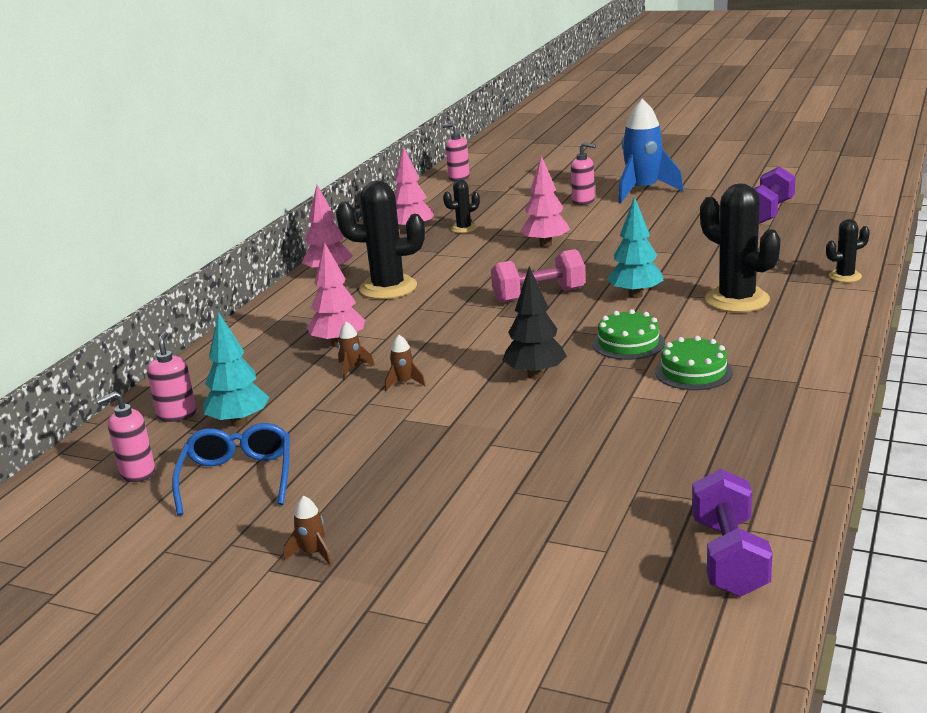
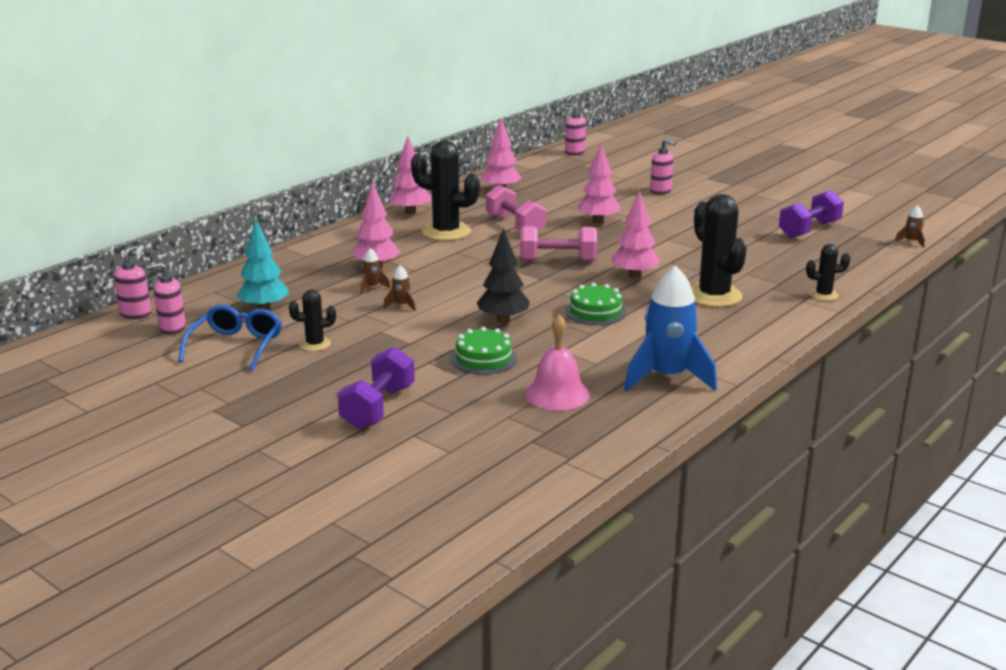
camera: 15 degrees right, 0 degrees up
pink soap dispenser [147,332,196,422] -> pink soap dispenser moved to [114,246,151,319]
brown rocket [284,496,332,565] -> brown rocket moved to [895,205,925,248]
black cactus [443,180,480,233] -> black cactus moved to [289,290,336,351]
turquoise tree [607,197,664,298] -> pink tree [612,190,661,279]
blue rocket [618,99,683,203] -> blue rocket moved to [624,266,717,391]
green cake [655,336,733,390] -> green cake moved to [451,327,517,374]
purple dumbbell [692,469,773,597] -> purple dumbbell moved to [338,347,415,429]
none -> pink dumbbell [486,184,546,232]
none -> pink bell [525,315,590,411]

